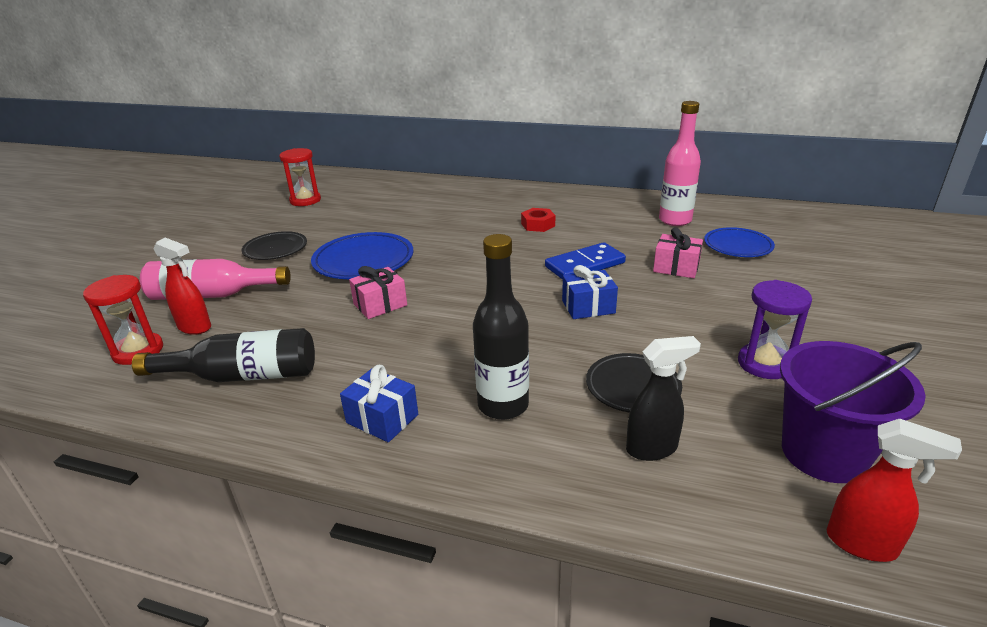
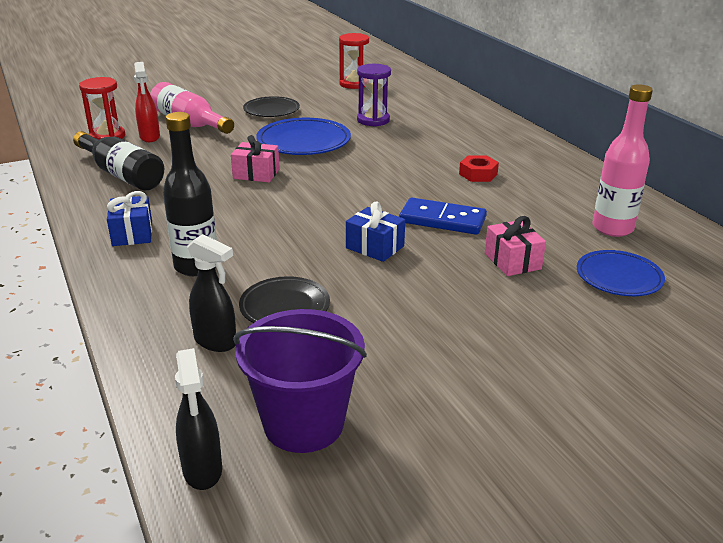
camera: 45 degrees right, 0 degrees up
purple hourglass [738,280,812,379] -> purple hourglass moved to [357,64,391,127]
red spray bottle [826,419,962,562] -> black spray bottle [175,348,222,490]

